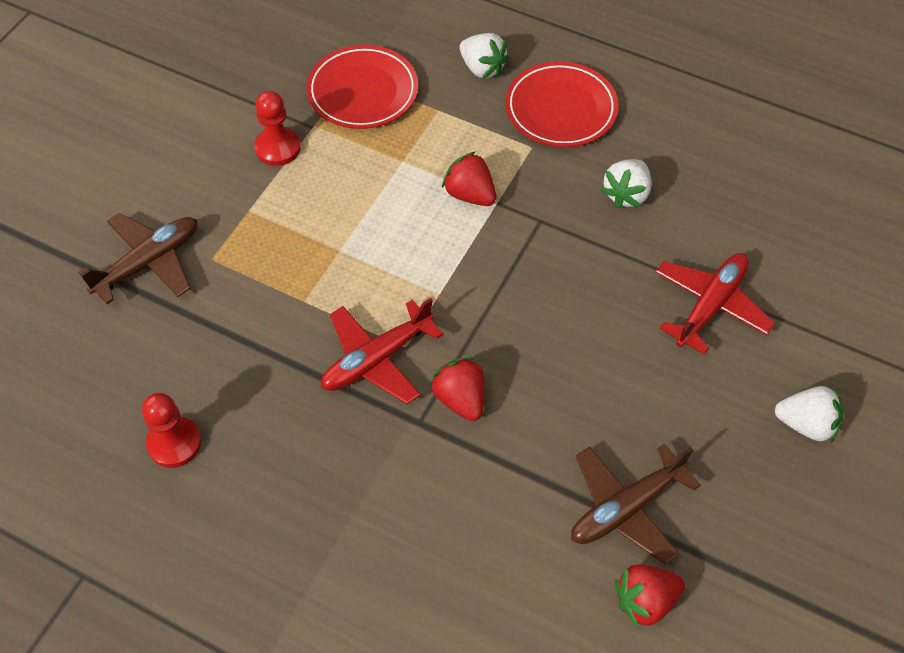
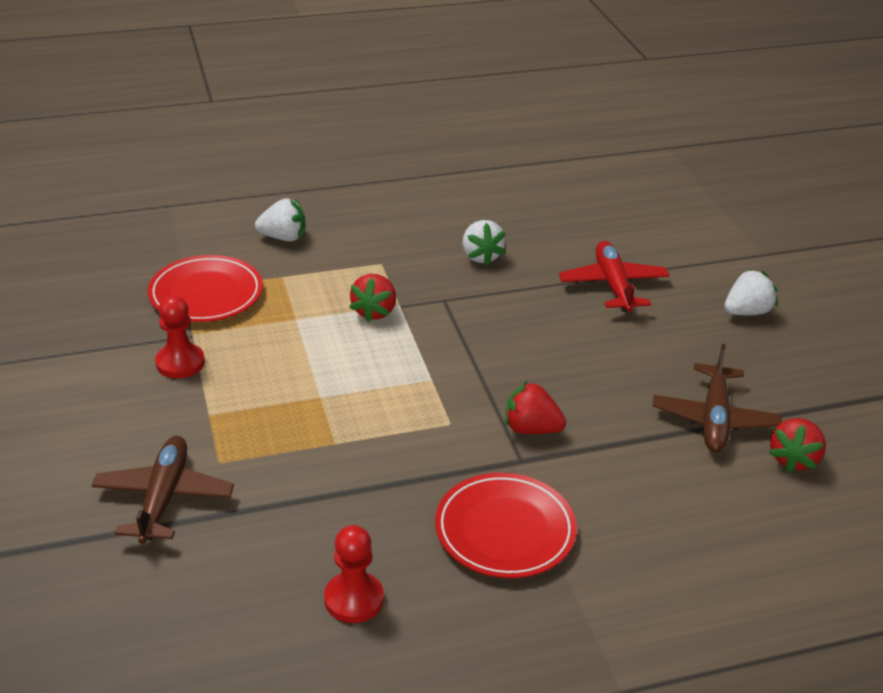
camera: 45 degrees left, 20 degrees down
red plane [321,298,444,404] -> none
red strawberry [442,151,496,206] -> red strawberry turned 75 degrees counterclockwise [349,274,396,322]
red plate [505,61,618,147] -> red plate moved to [435,473,577,578]

